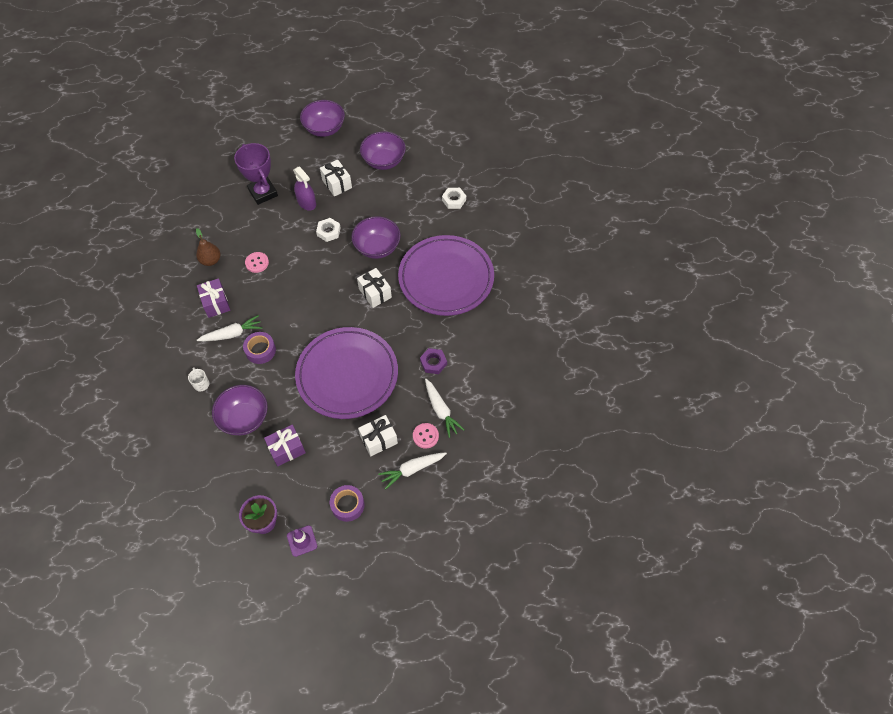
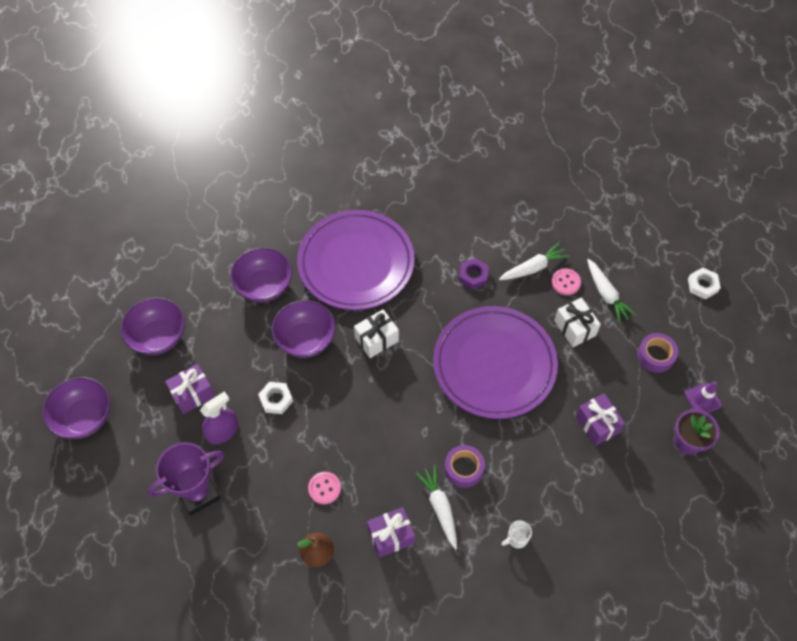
camera: 90 degrees left, 0 degrees up
purple bowl [212,385,268,436] -> purple bowl moved to [230,247,292,302]
white gift [320,159,352,197] -> purple gift [165,364,215,414]
white nut [442,188,466,209] -> white nut moved to [688,268,721,300]

